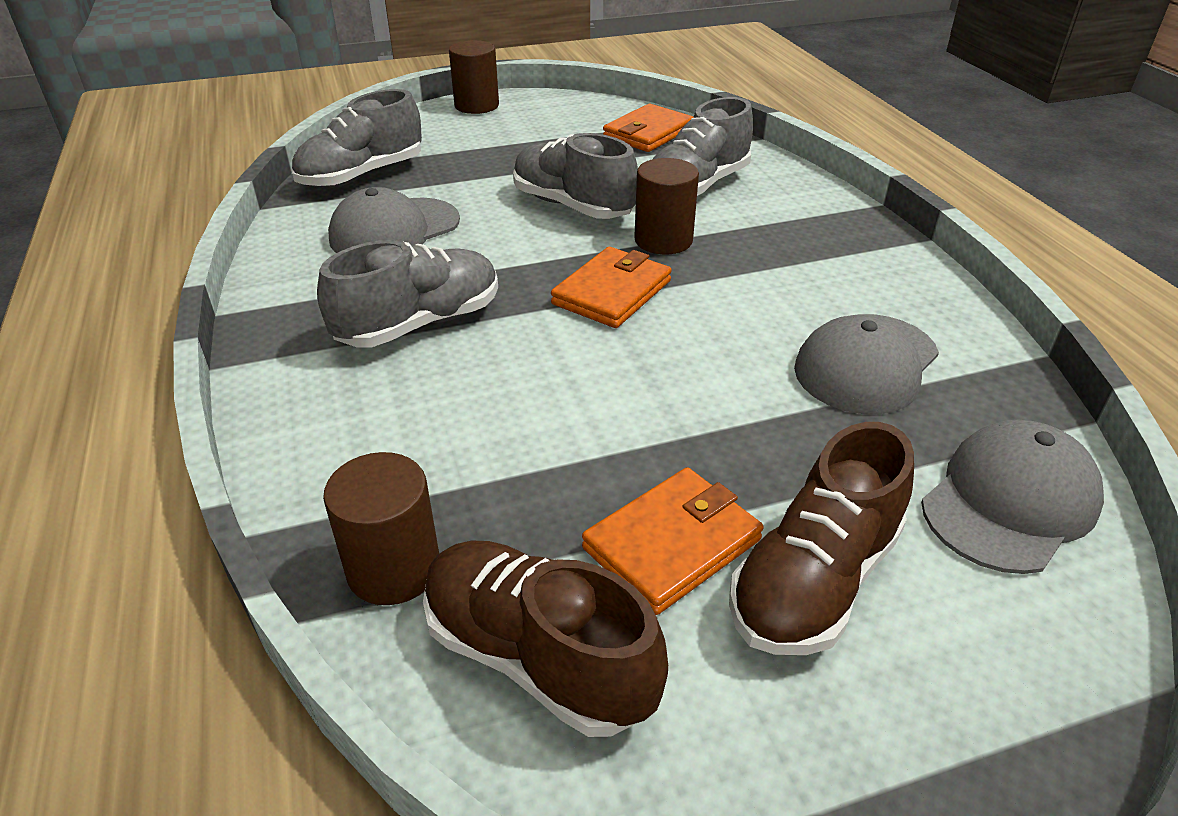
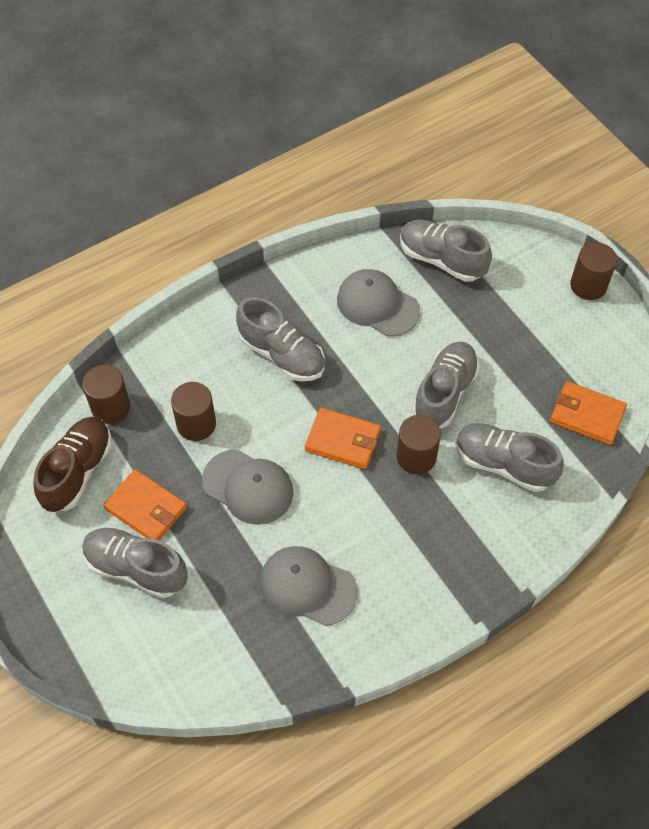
camera: 75 degrees right, 20 degrees up
brown shoe [729,422,914,655] -> grey shoe [82,527,188,598]
grey cap [921,420,1104,574] -> grey cap moved to [202,449,294,525]
none -> brown cylinder [171,382,216,441]

